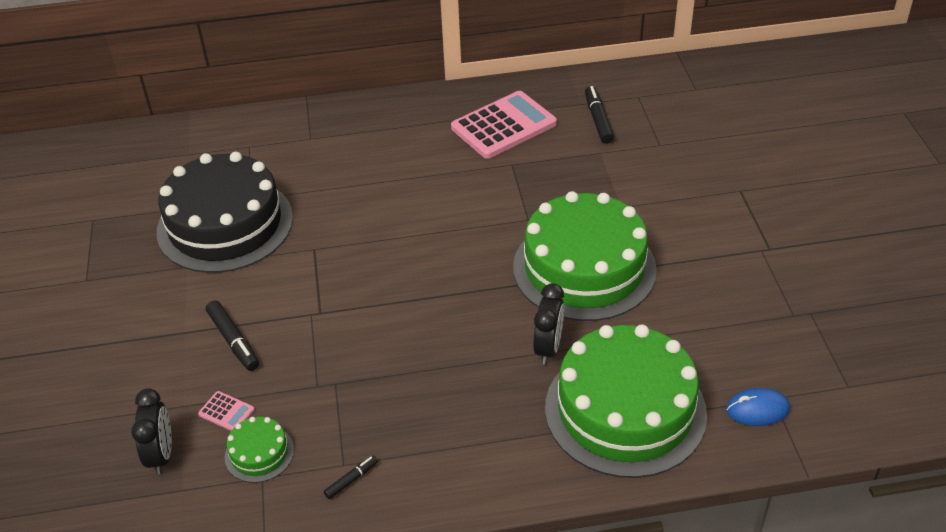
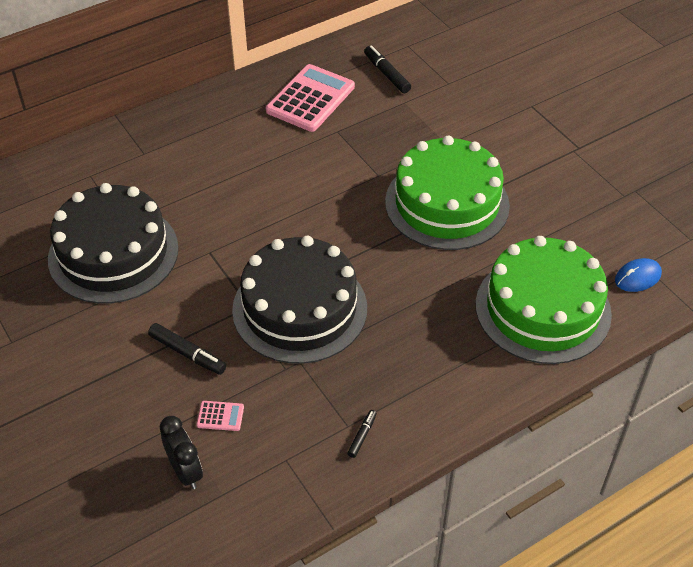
camera: 25 degrees left, 5 degrees up
green cake [225,417,294,483] -> none
black clock [533,283,564,365] -> none
none -> black cake [232,236,367,364]

